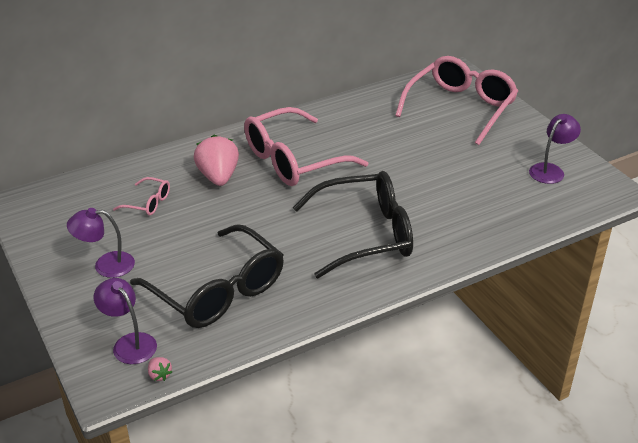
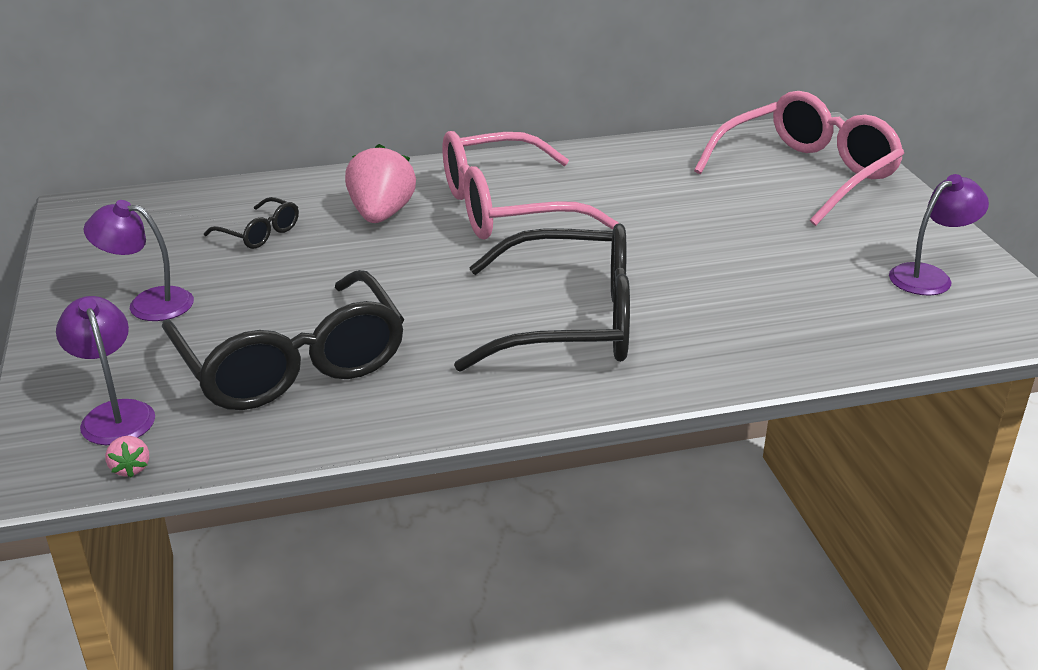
camera: 15 degrees right, 5 degrees down
pink glasses [113,177,170,215] -> black glasses [204,197,299,249]

